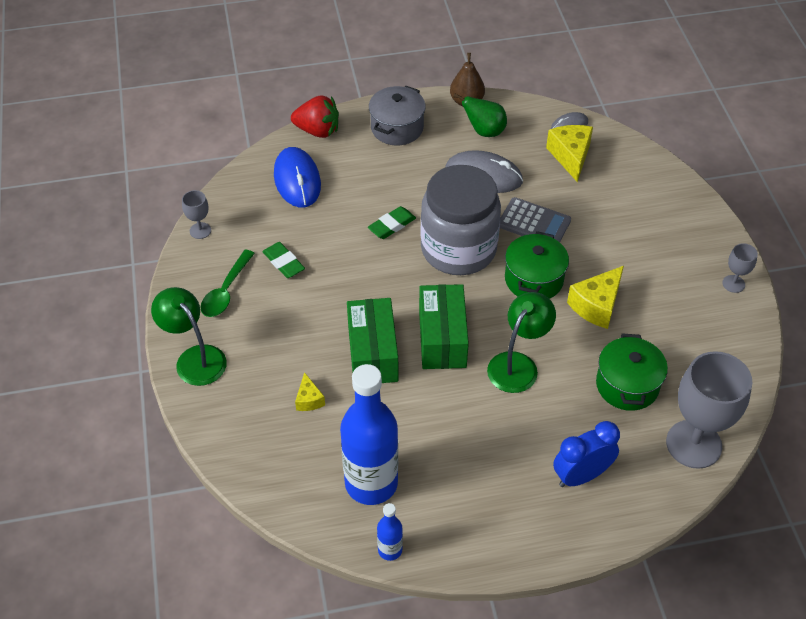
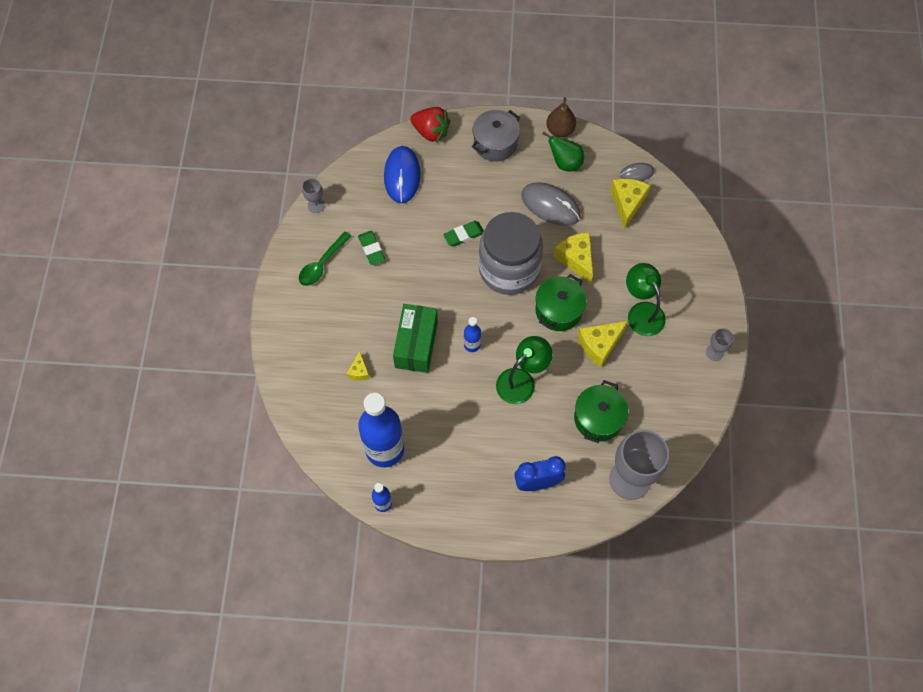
camera: 15 degrees right, 15 degrees up
green lamp [151,287,227,386] -> green lamp moved to [626,263,666,336]
green box [419,284,469,369] -> blue bottle [464,317,481,352]
grey calculator [500,197,571,242] -> yellow cheese [554,232,593,284]

